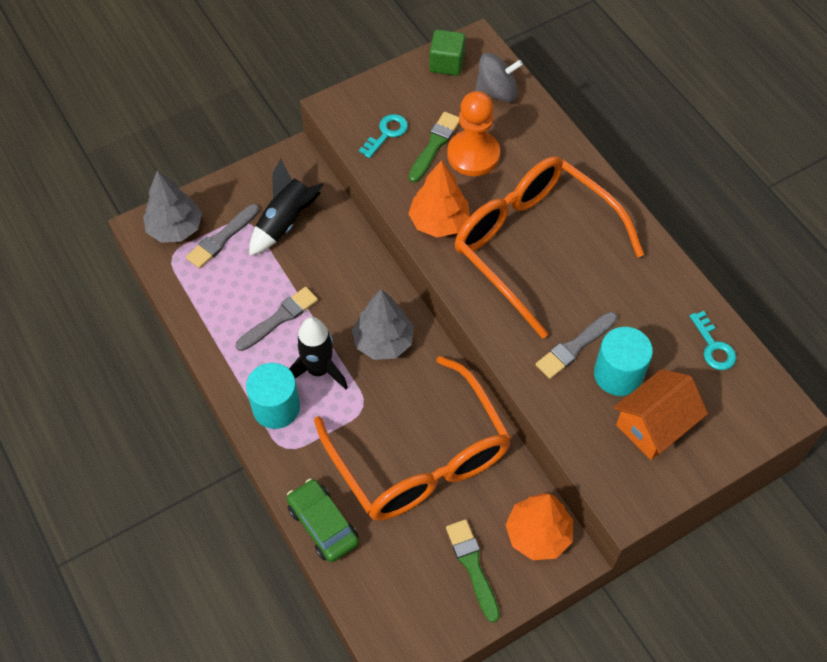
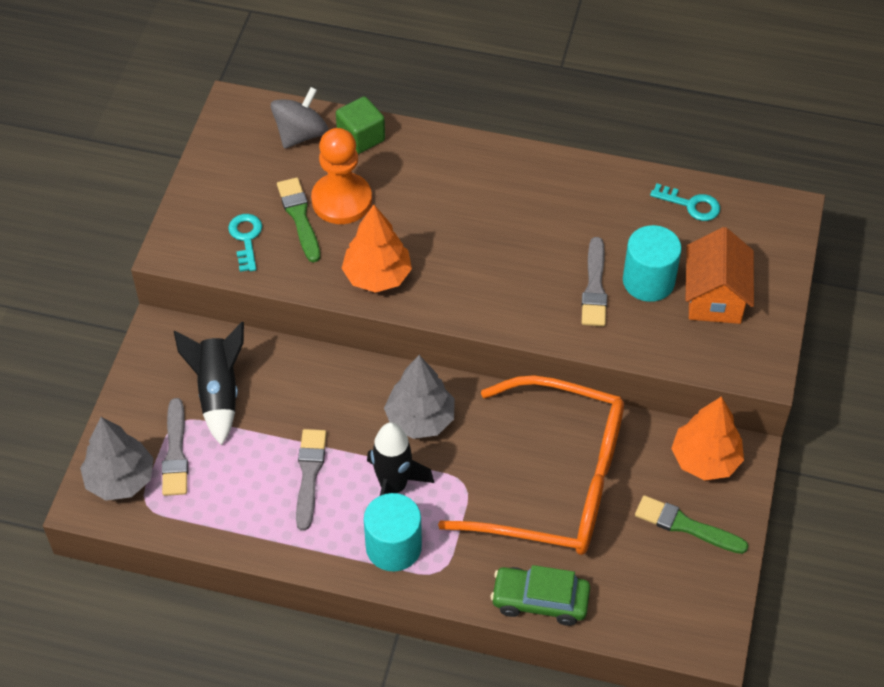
camera: 45 degrees left, 5 degrees down
green cube [429,30,466,76] -> green cube moved to [336,96,385,154]
orange glasses [455,156,644,339] -> none

